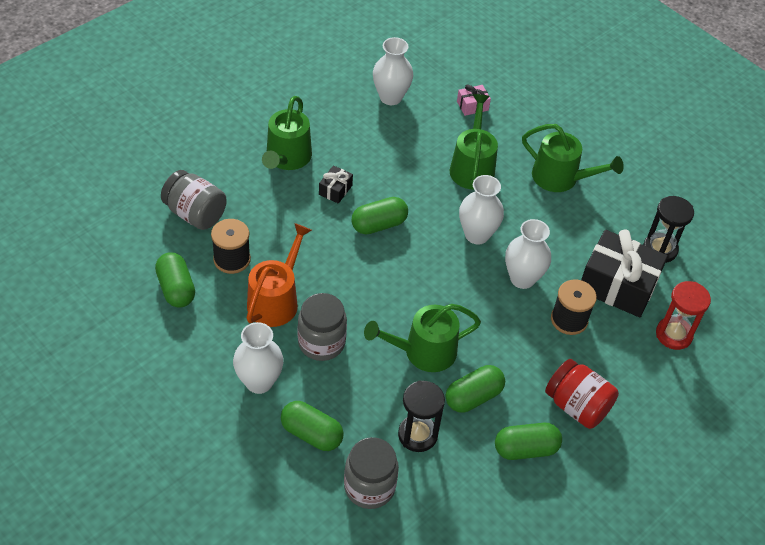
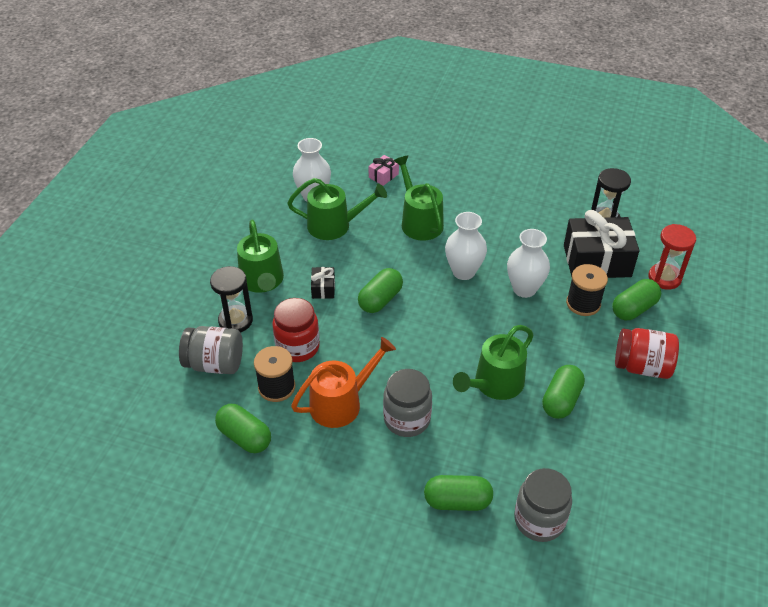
camera: 25 degrees left, 5 degrees down
white vase [233,322,284,394] -> none
orange watering can [247,223,312,327] -> orange watering can turned 60 degrees clockwise [291,337,396,428]
black hourglass [398,380,445,452] -> black hourglass moved to [210,266,253,332]
green capsule [495,423,562,460] -> green capsule moved to [612,279,661,320]
green watering can [522,124,624,192] -> green watering can moved to [287,178,387,240]
none -> red jar [272,298,320,362]

